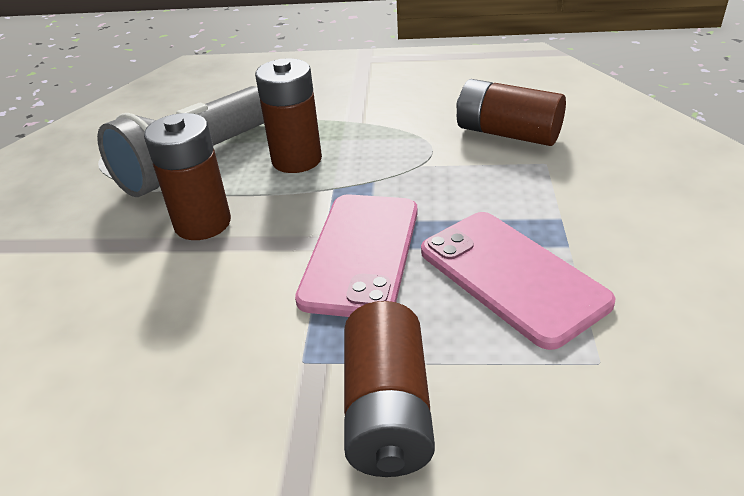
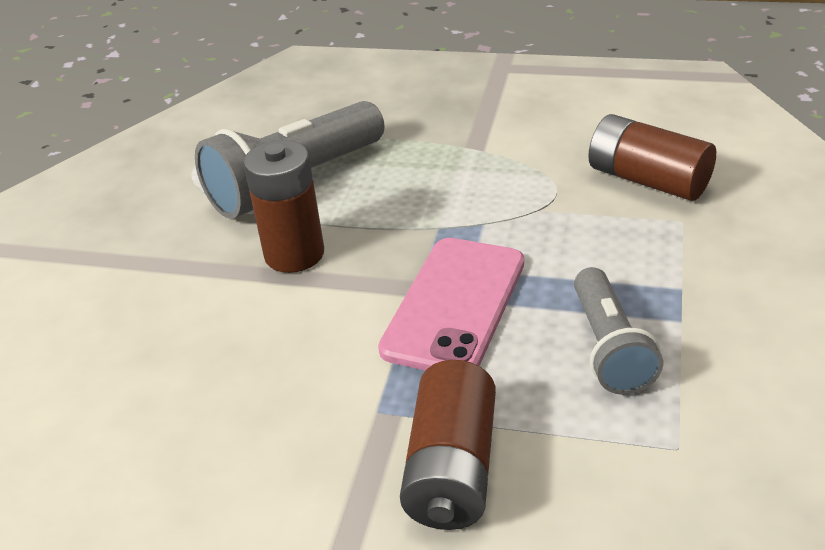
camera: 10 degrees right, 0 degrees up
brown battery [255,59,322,173] -> none
pink phone [421,212,616,350] -> grey flashlight [574,267,663,395]

